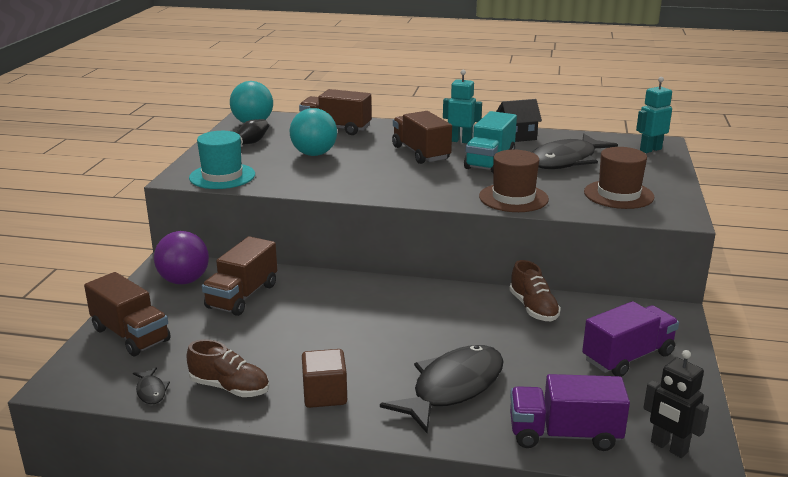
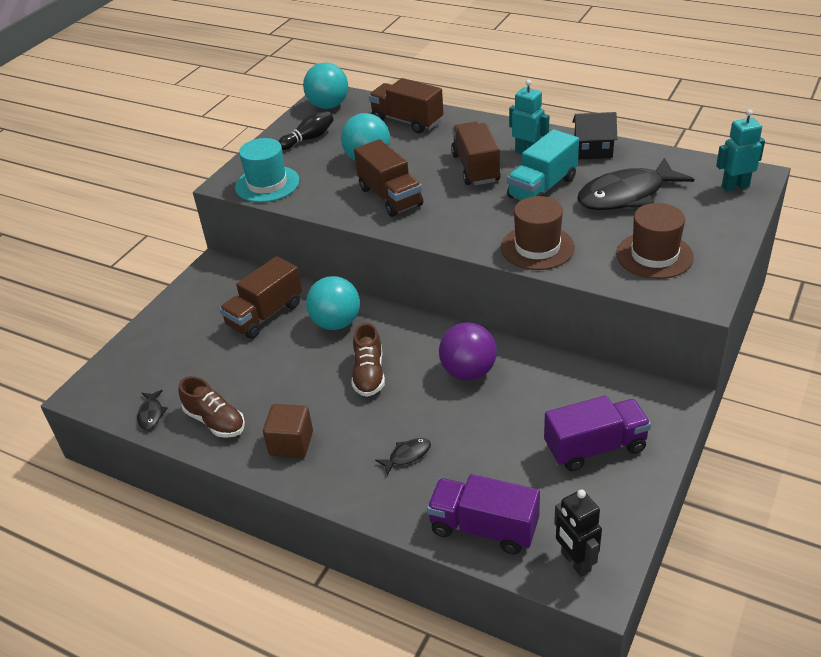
camera: 20 degrees right, 15 degrees up
brown truck [84,272,171,356] -> brown truck moved to [354,139,423,217]
purple ball [154,231,209,284] -> purple ball moved to [439,323,497,380]
black fish [380,345,504,433] -> black fish [375,438,431,475], size x0.41
brown shoe [509,260,561,321] -> brown shoe moved to [352,323,385,397]
none -> turquoise ball [306,276,360,330]

